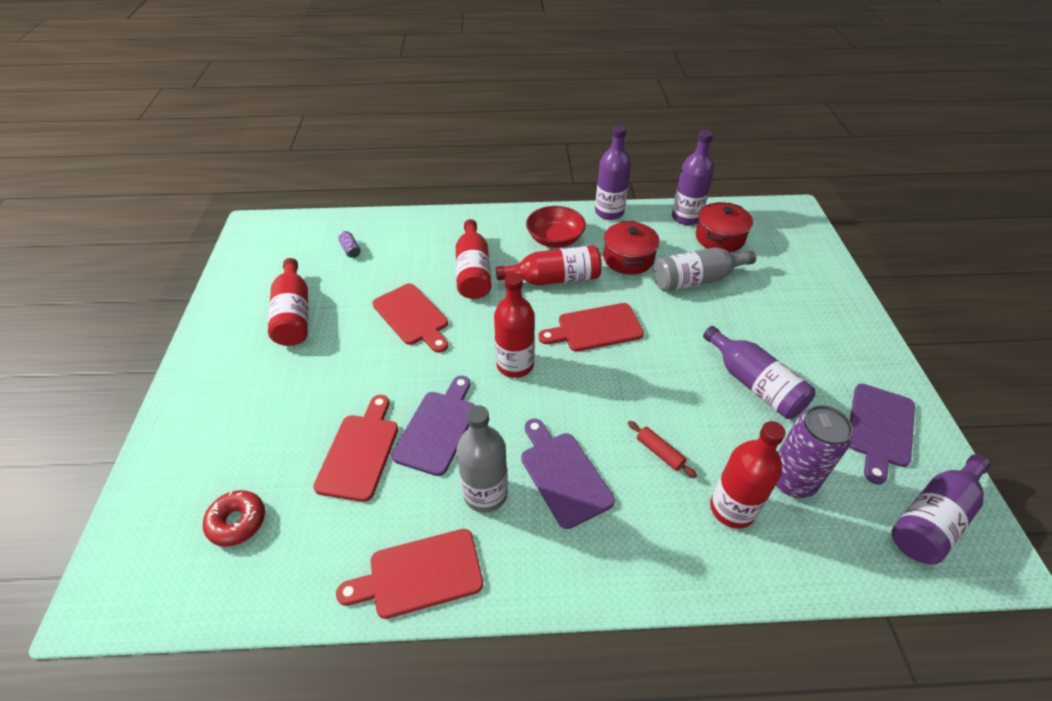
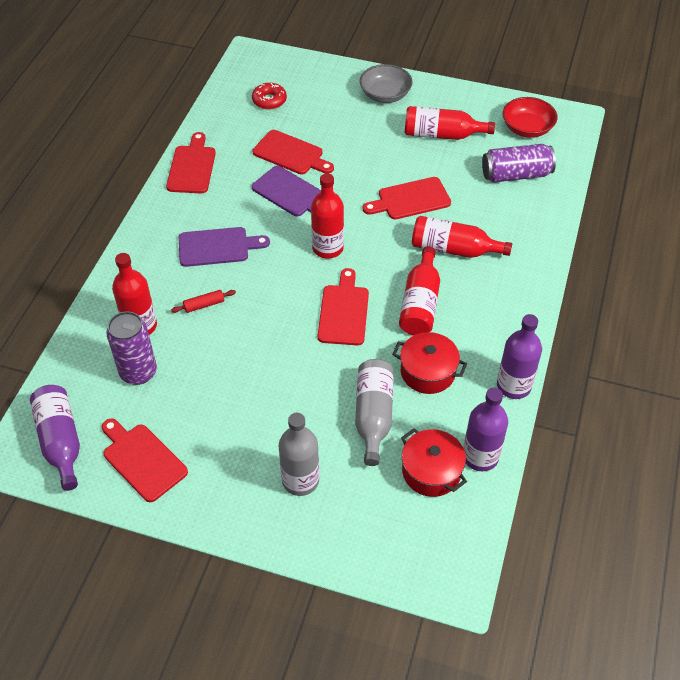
camera: 110 degrees right, 5 degrees up
purple can [339,231,361,258] -> purple can [482,144,556,183], size x2.36
grey bottle [457,405,508,513] -> grey bottle moved to [279,413,319,496]
red bowl [526,206,586,248] -> red bowl moved to [503,97,557,138]
purple bottle [703,326,815,419] -> none
purple cutting board [850,384,915,485] -> red cutting board [102,418,188,502]
none -> grey bowl [360,64,413,103]

